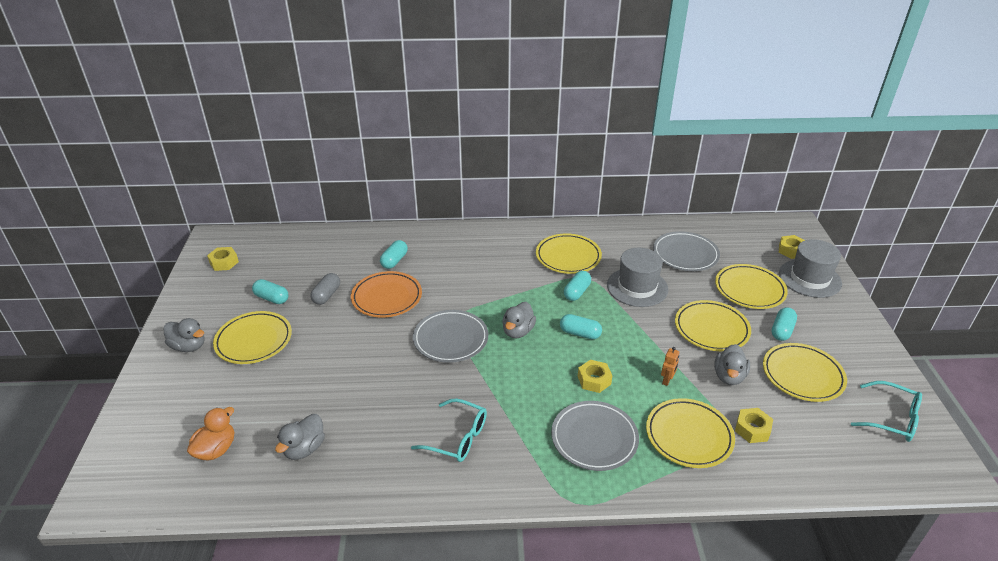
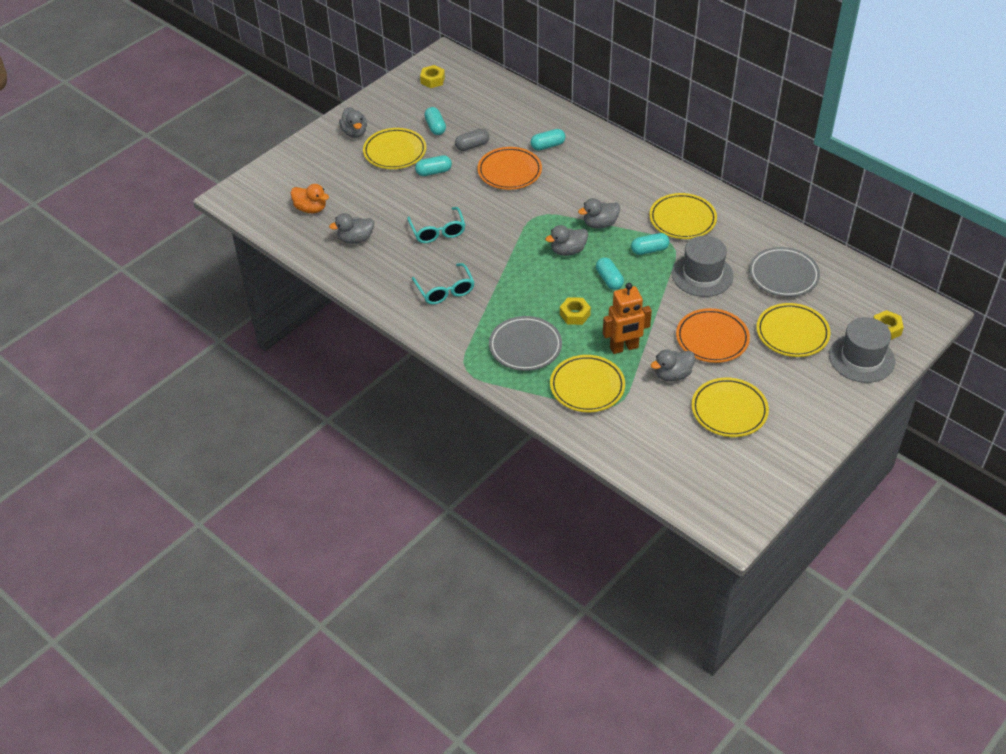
camera: 45 degrees right, 10 degrees up
orange duck [187,407,234,461] -> orange duck turned 45 degrees clockwise [291,184,329,213]
grey plate [413,310,488,363] -> none
orange robot [661,347,680,386] -> orange robot [603,283,652,354], size x2.12
yellow plate [675,300,751,351] -> orange plate [676,308,750,363]
yellow nut [735,408,773,443] -> none
turquoise capsule [772,307,797,341] -> turquoise capsule moved to [415,155,452,176]
turquoise glasses [851,381,922,442] -> turquoise glasses moved to [407,207,465,243]
none -> grey duck [578,198,620,229]

